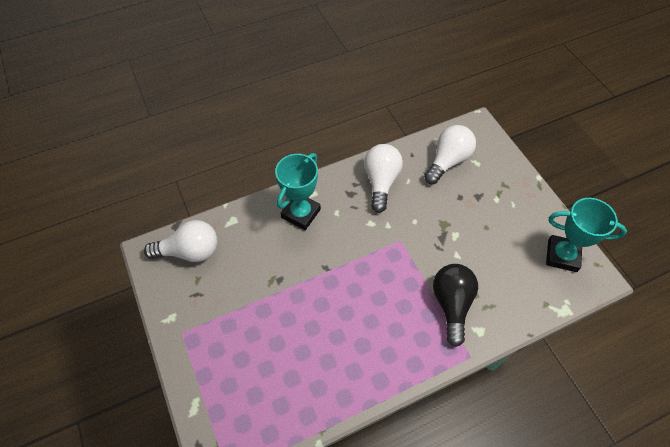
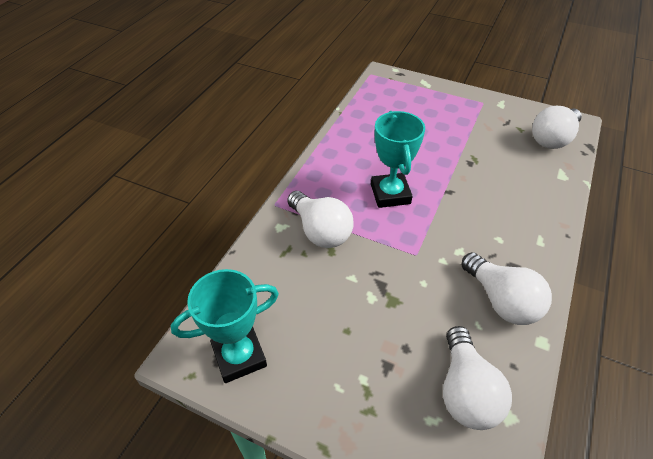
camera: 140 degrees right, 10 degrees down
turquoise trophy [275,153,321,230] -> turquoise trophy moved to [371,111,425,208]
black light bulb [433,264,478,347] -> white light bulb [287,191,354,248]

